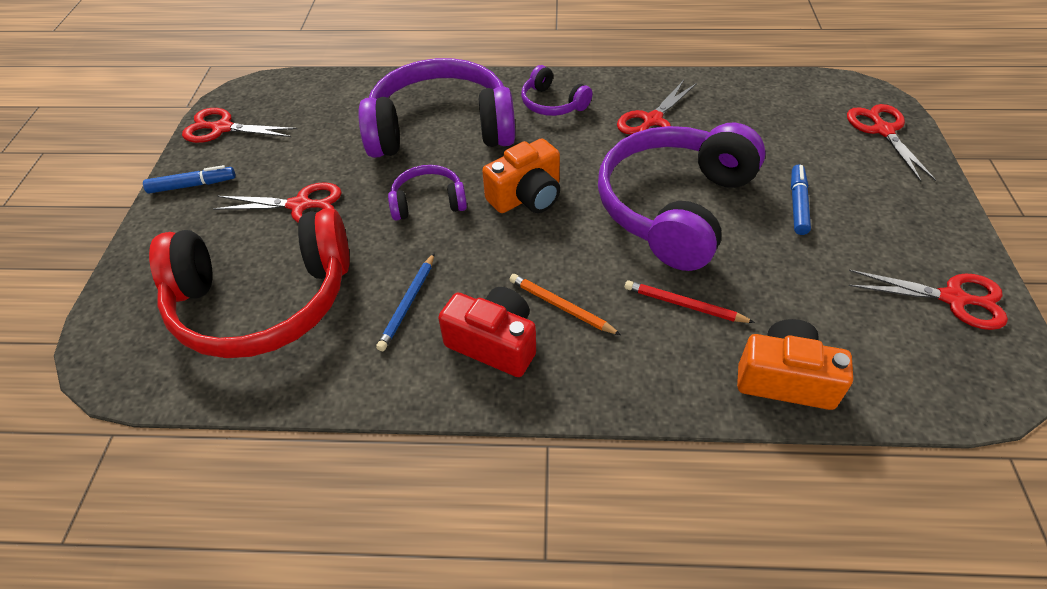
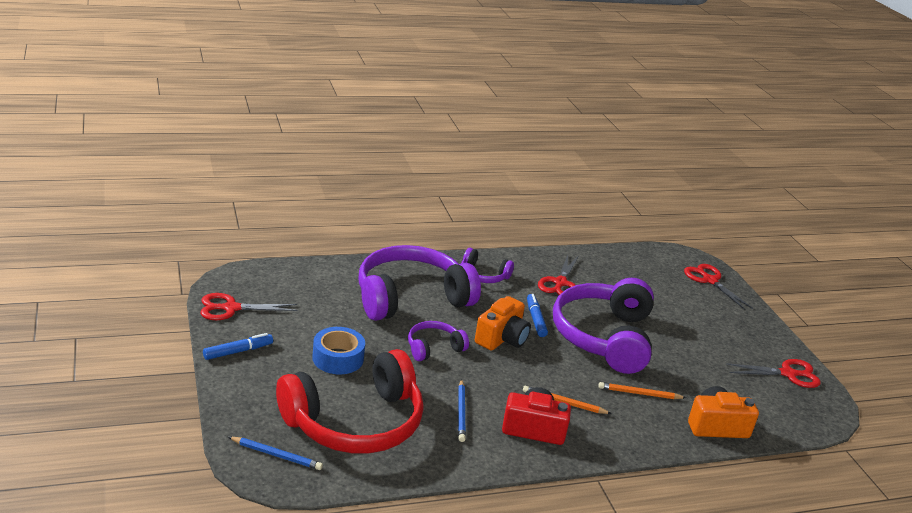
camera: 25 degrees left, 20 degrees down
red scissors [213,182,342,223] -> blue tape [312,327,365,374]
red pencil [625,280,755,323] -> orange pencil [598,382,686,399]
blue marker [791,164,811,235] -> blue marker moved to [527,294,548,337]
none -> blue pencil [228,437,323,470]

